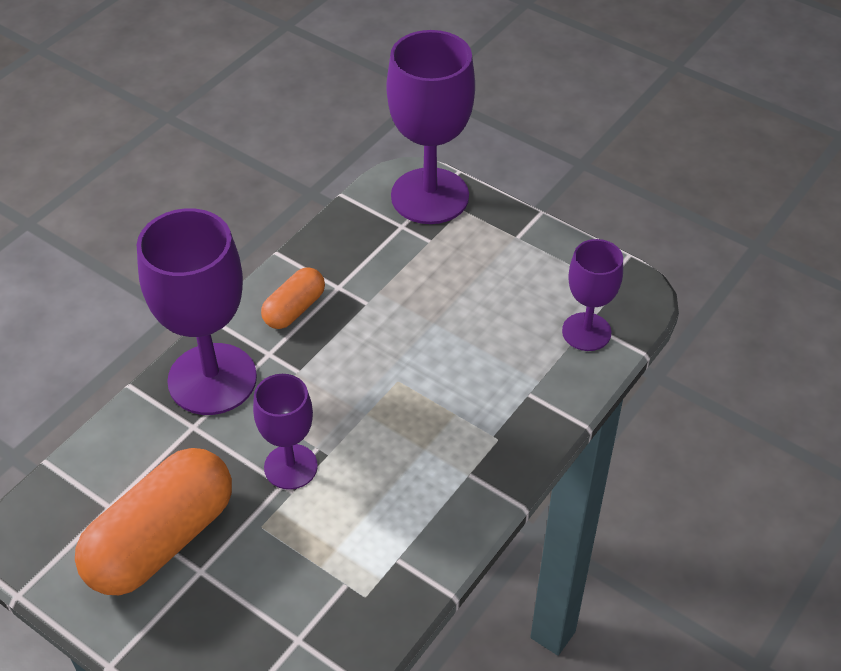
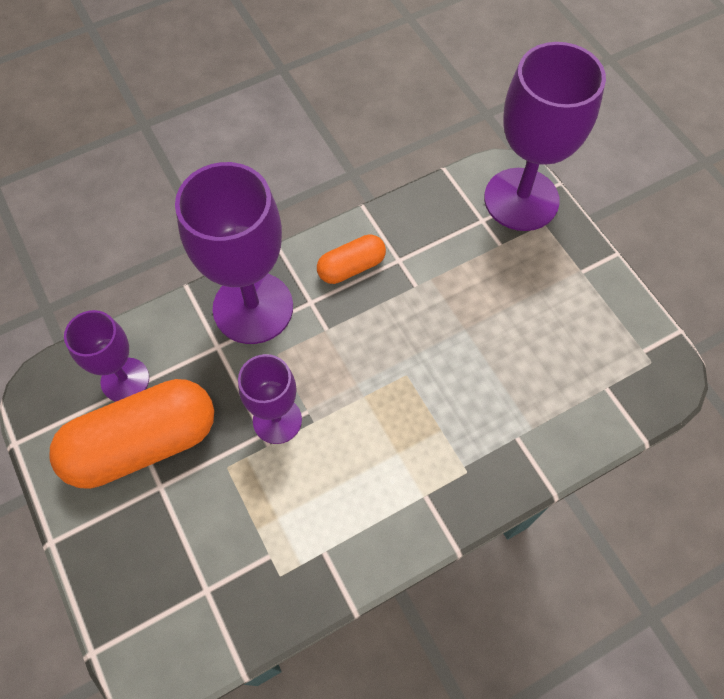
camera: 25 degrees right, 15 degrees up
purple goblet [562,239,623,351] -> purple goblet moved to [64,310,149,402]

